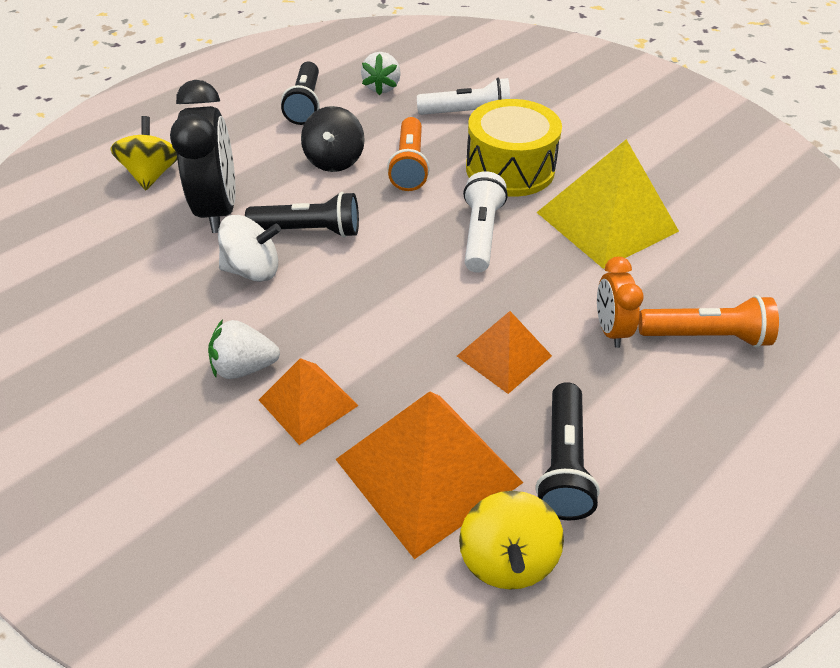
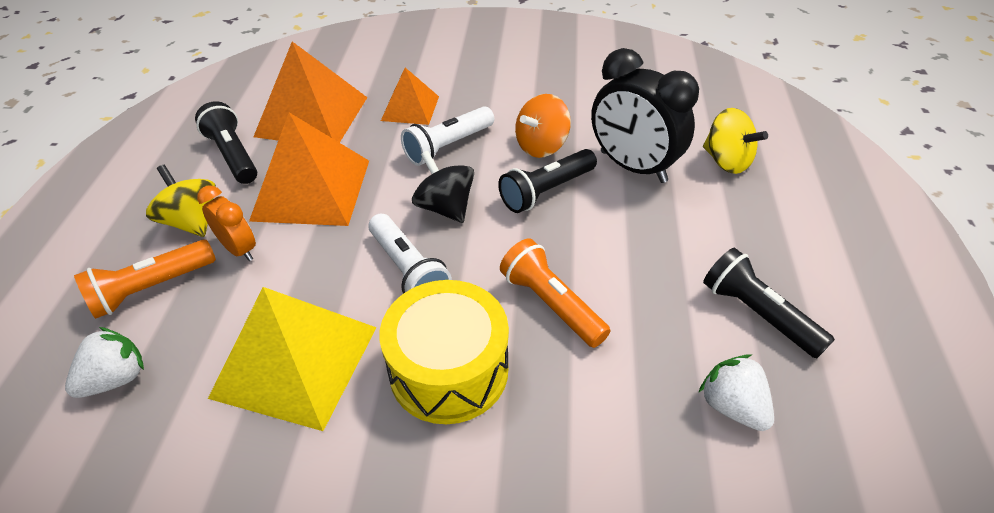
camera: 140 degrees right, 0 degrees up
white strawberry [208,319,280,379] -> white strawberry moved to [65,327,144,398]
white spinning top [218,215,281,282] -> orange spinning top [515,94,571,158]
black spinning top [301,106,365,172] -> black spinning top moved to [412,151,474,223]
white flashlight [417,78,510,115] -> white flashlight moved to [401,106,494,166]
orange pyramid [457,311,552,394] -> orange pyramid [249,113,369,226], size x1.75
yellow spinning top [459,491,564,590] -> yellow spinning top moved to [146,165,216,237]

